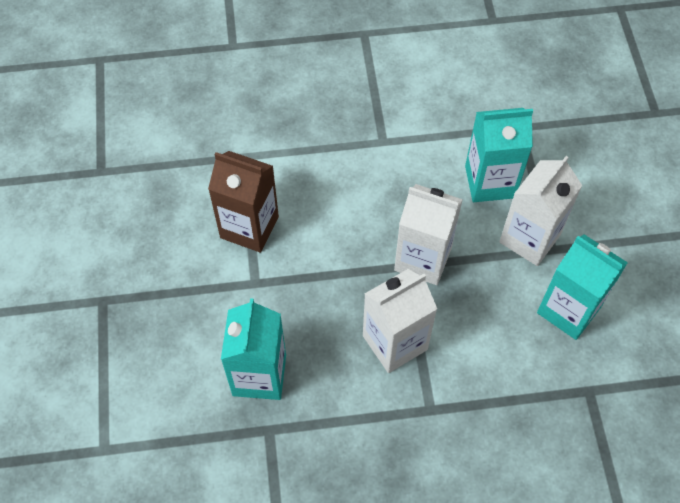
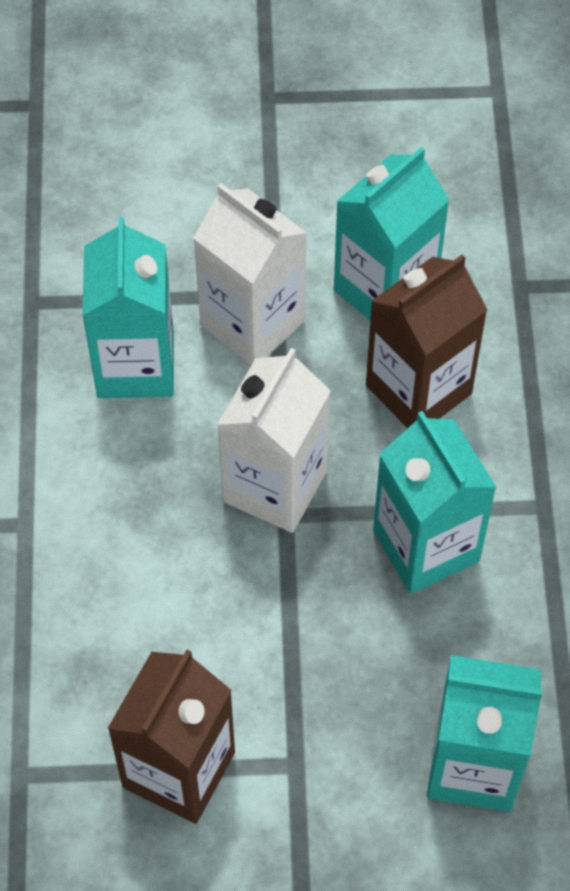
camera: 85 degrees left, 0 degrees up
white carton [363,269,437,373] -> turquoise carton [373,411,497,594]
none -> brown carton [366,254,487,428]

